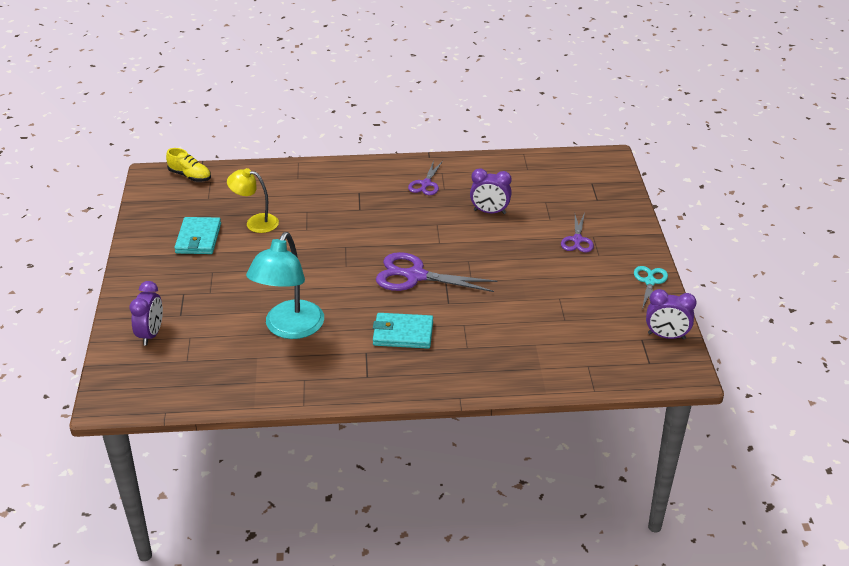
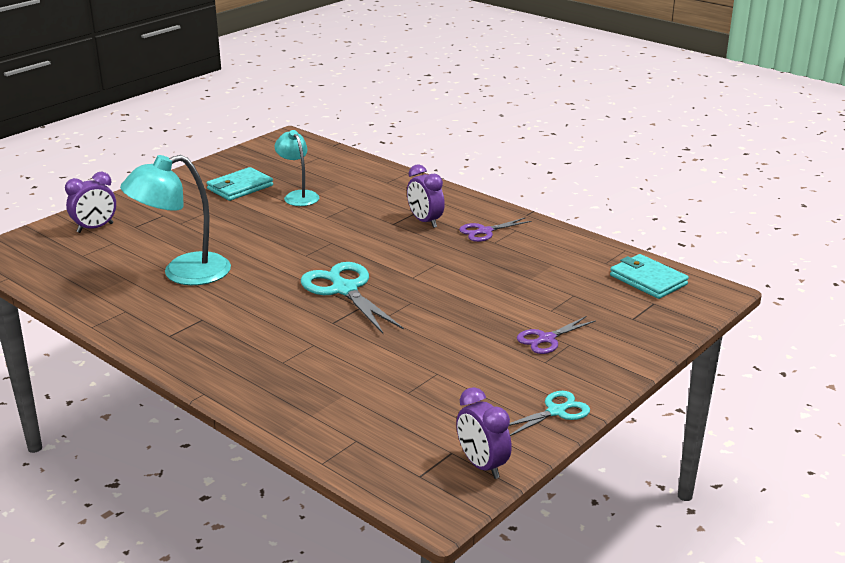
camera: 45 degrees right, 10 degrees down
yellow shoe [166,148,211,182] -> none
yellow lamp [227,168,279,233] -> turquoise lamp [275,130,319,206]
turquoise wallet [373,313,433,349] -> turquoise wallet moved to [610,254,689,299]
purple scissors [376,252,498,292] -> turquoise scissors [301,262,404,334]
purple clock [470,168,512,214] -> purple clock moved to [407,164,445,228]

